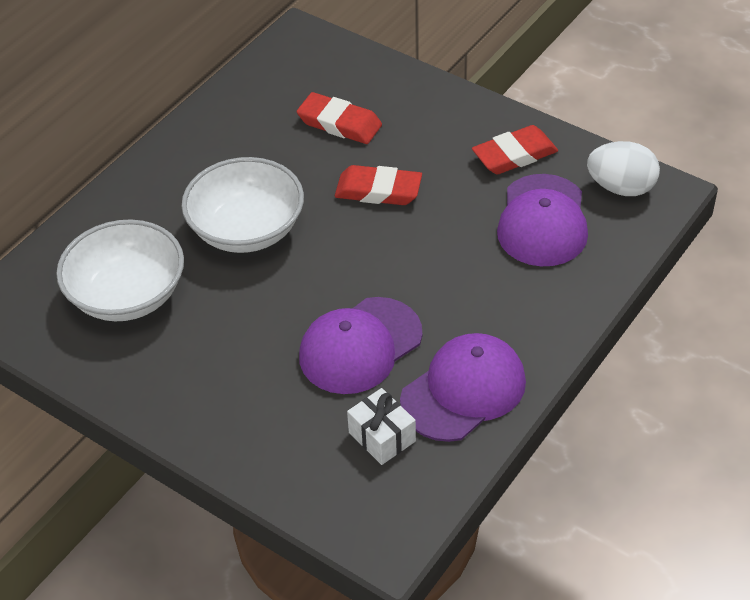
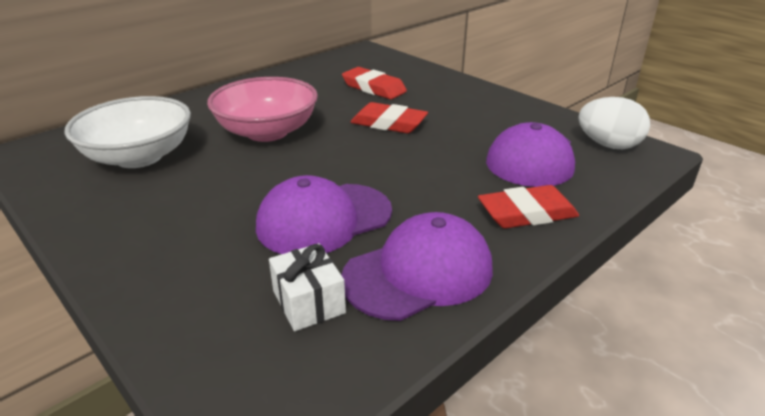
camera: 10 degrees right, 15 degrees down
white bowl [181,157,304,253] -> pink bowl [207,77,318,142]
red eraser [472,125,558,175] -> red eraser moved to [478,185,579,228]

